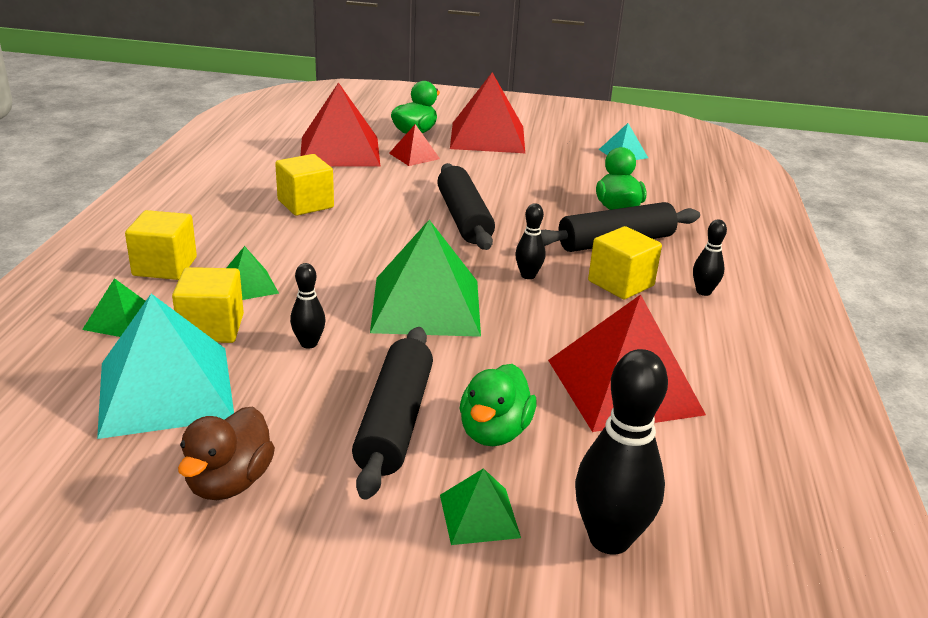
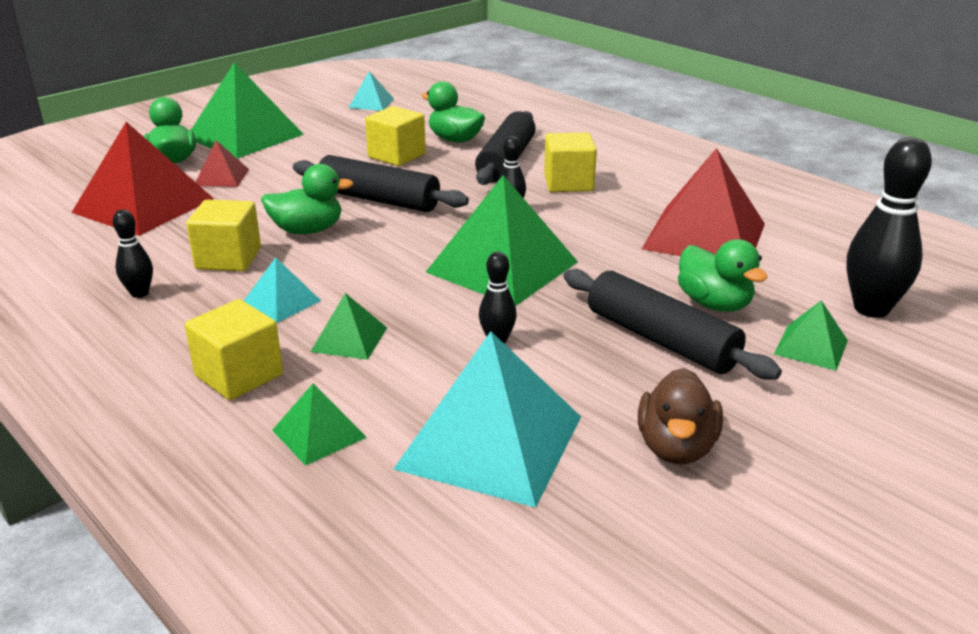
camera: 50 degrees left, 0 degrees up
yellow cube [172,267,244,343] -> yellow cube moved to [365,106,426,166]
brown duck [178,406,275,500] -> brown duck turned 45 degrees clockwise [638,368,723,464]
red pyramid [450,72,525,153] -> green pyramid [191,62,304,159]
black bowling pin [693,219,727,296] -> black bowling pin moved to [113,209,153,298]
none -> turquoise pyramid [244,258,321,323]
none -> green duck [261,164,354,234]

